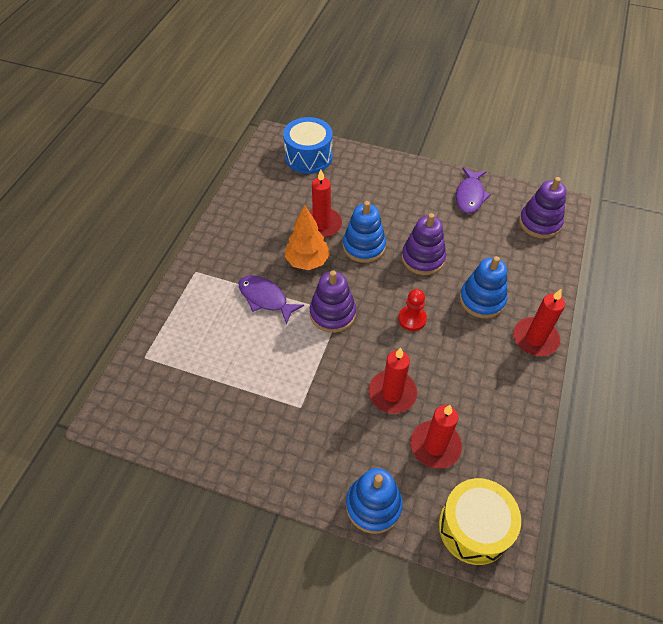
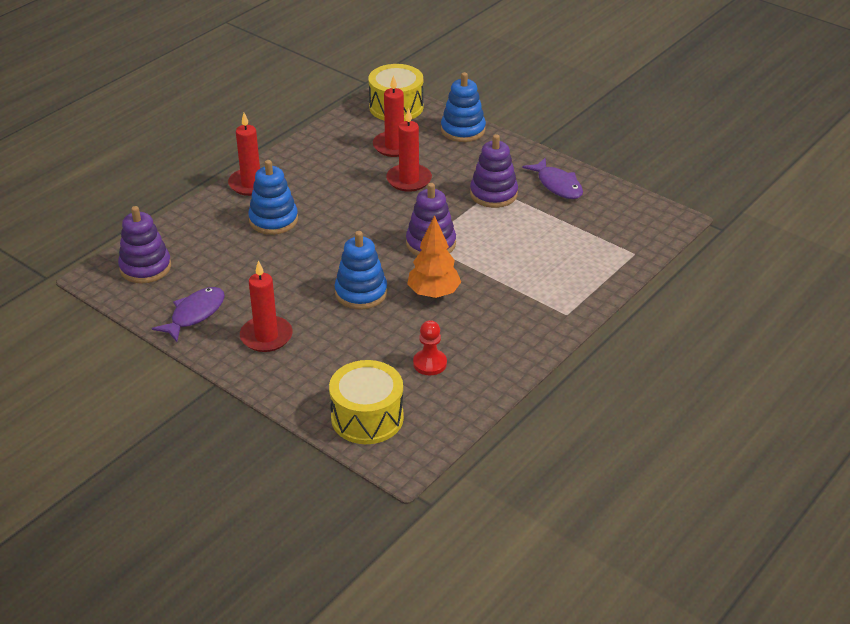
camera: 160 degrees left, 15 degrees down
purple fish [239,275,304,325] -> purple fish moved to [522,158,583,199]
blue drum [283,117,333,174] -> yellow drum [329,360,404,444]
red candle [309,169,342,238] -> red candle moved to [240,260,293,352]
red pawn [398,289,427,331] -> red pawn moved to [413,320,447,375]
purple stacking toy [402,213,446,275] -> purple stacking toy moved to [470,134,518,208]

